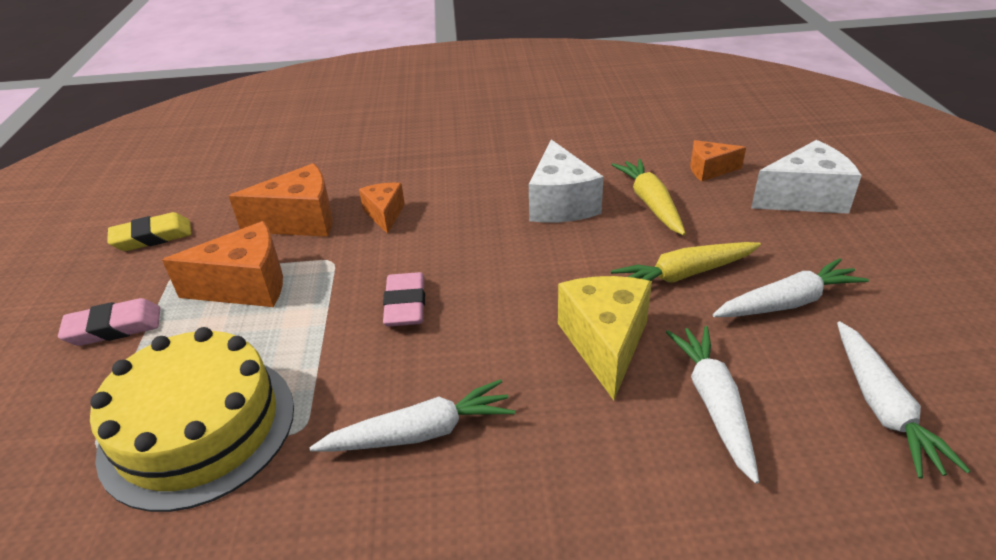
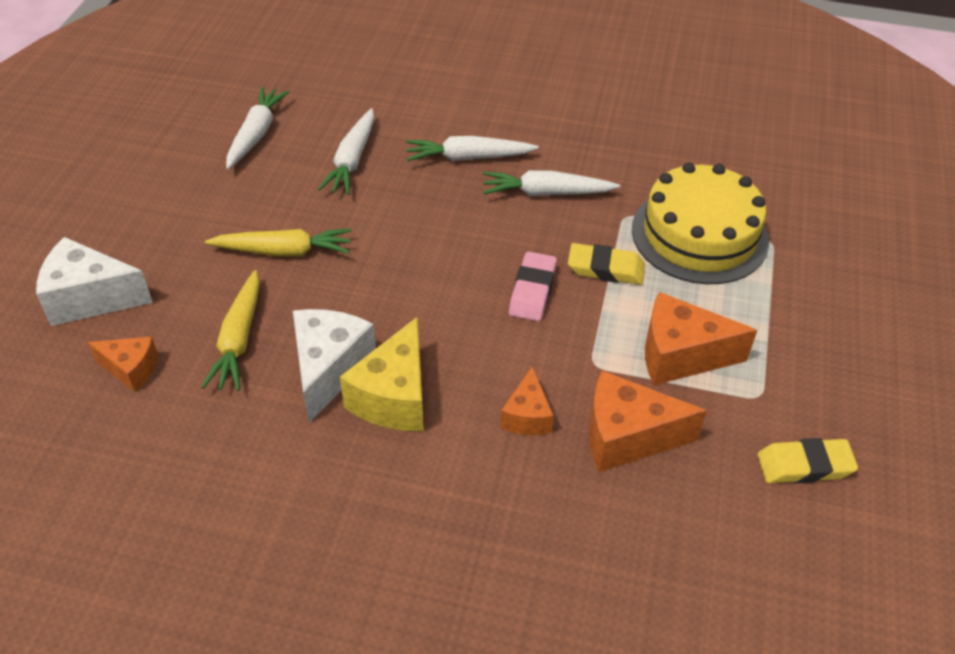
camera: 165 degrees left, 10 degrees up
pink eraser [58,298,160,346] -> none
yellow cheese [558,276,652,400] -> yellow cheese moved to [340,316,423,431]
white carrot [713,258,869,317] -> white carrot moved to [406,136,539,161]
none -> yellow eraser [568,243,645,285]

